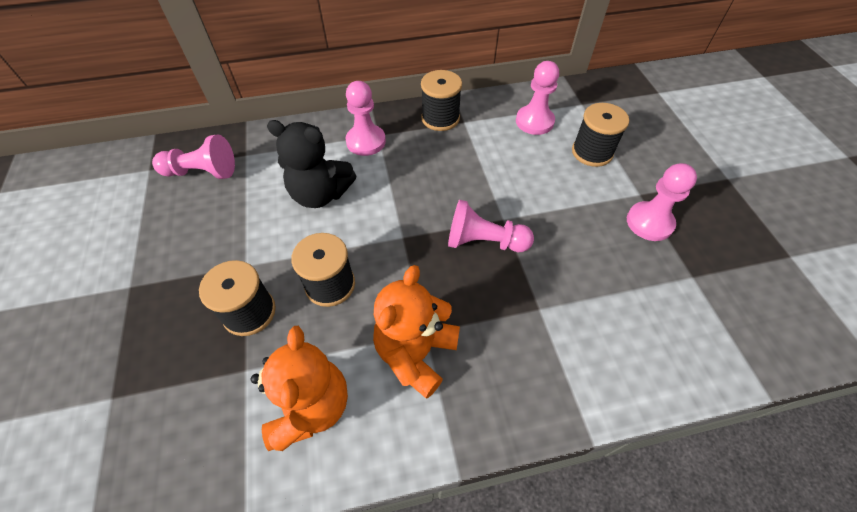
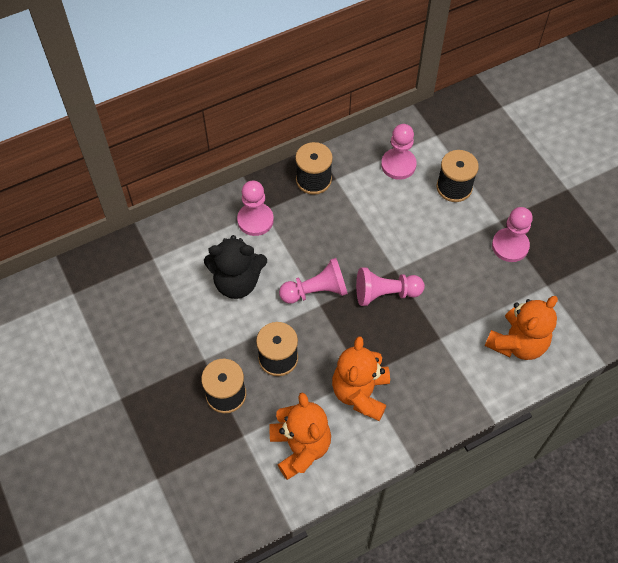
camera: 15 degrees left, 5 degrees up
pink pawn [152,135,235,179] -> pink pawn moved to [279,258,348,304]
none -> orange teddy bear [485,296,558,360]

